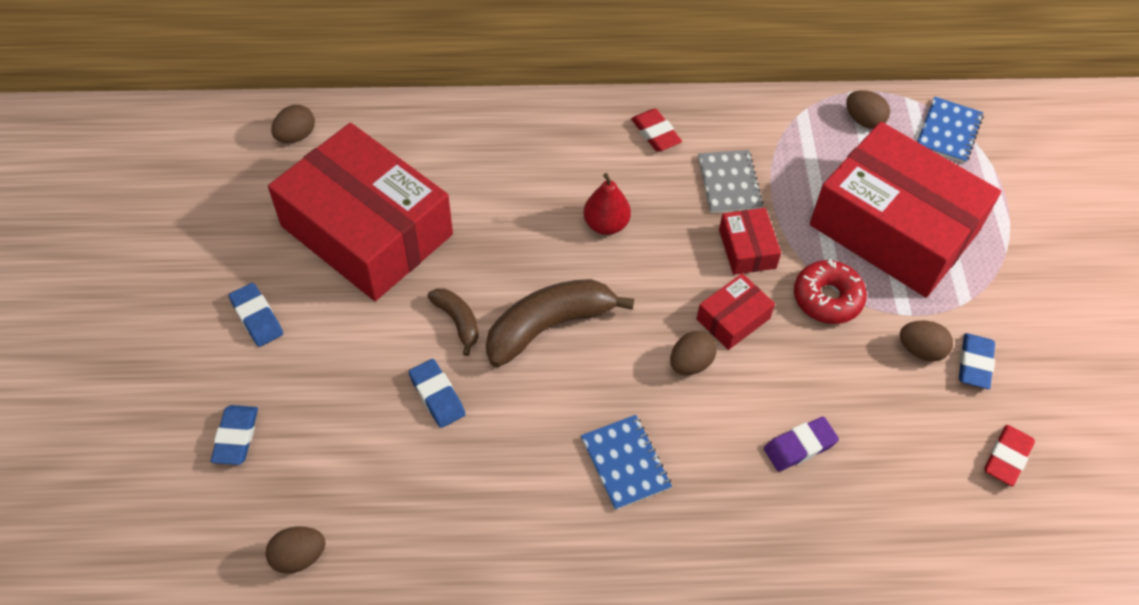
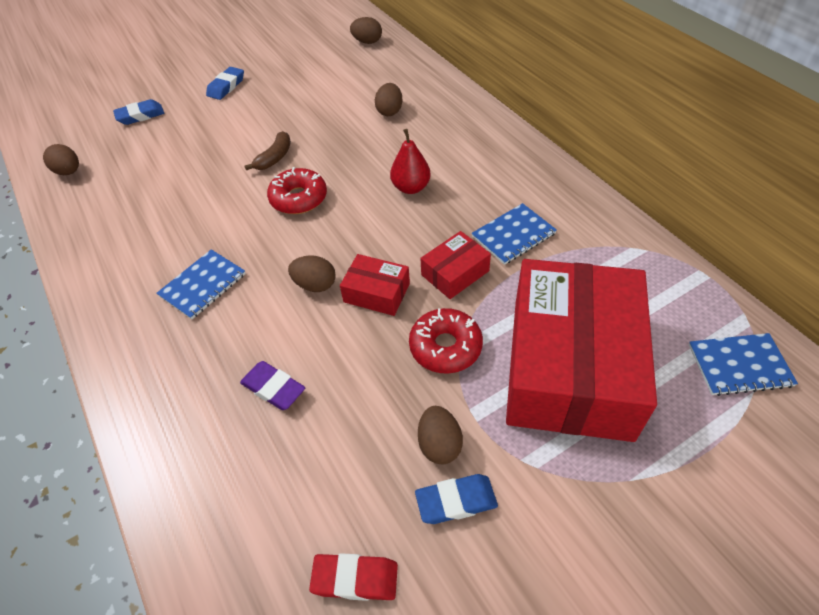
camera: 65 degrees right, 5 degrees down
red box [268,123,453,301] -> none
blue eraser [409,359,465,428] -> none
brown banana [486,279,634,367] -> red donut [267,167,327,214]
red eraser [631,109,682,152] -> none
grey notebook [698,150,763,213] -> blue notebook [471,203,557,265]
brown egg [846,90,890,129] -> brown egg moved to [375,83,403,116]

